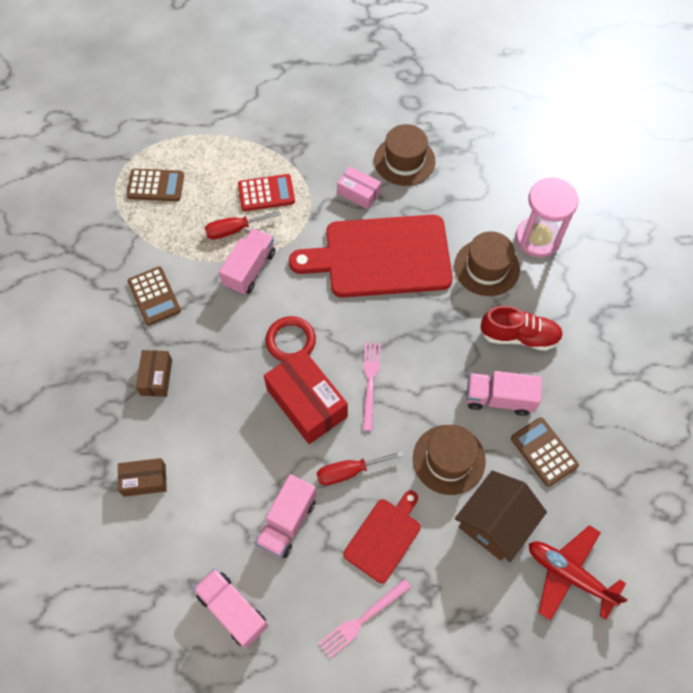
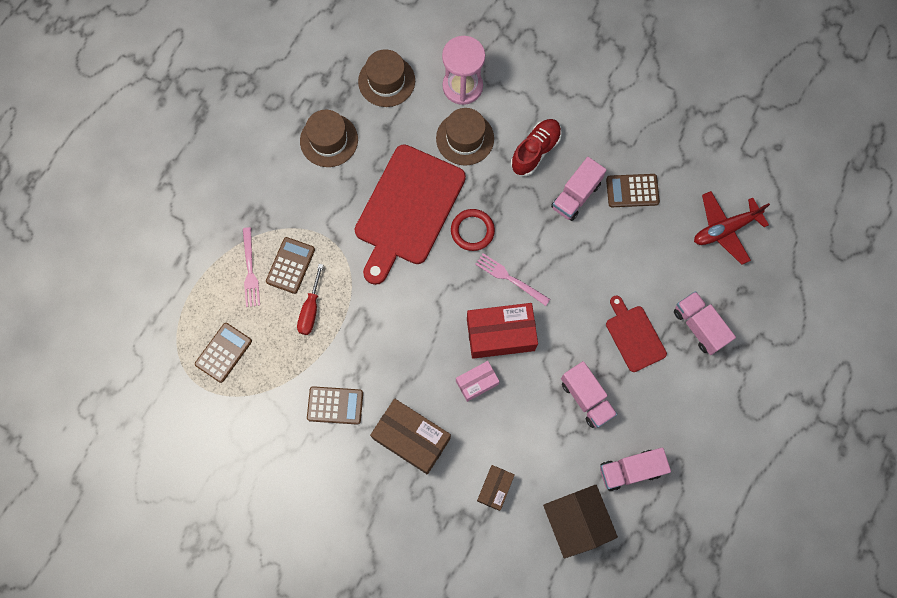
camera: 60 degrees left, 10 degrees up
brown box [136,350,172,397] -> brown box [370,399,451,475], size x1.78
pink truck [219,228,275,295] -> pink truck moved to [674,291,736,355]
red calculator [238,174,295,211] -> brown calculator [266,237,315,294]
red ring [266,316,316,361] -> red ring moved to [451,209,495,251]
red screwdriver [317,451,403,486] -> none
pink fork [319,579,412,659] -> pink fork moved to [243,227,260,307]
pink box [337,166,381,210] -> pink box moved to [456,361,500,402]
brown hat [413,425,486,495] -> brown hat moved to [358,49,415,107]
brown house [455,470,547,562] -> brown house moved to [543,485,618,558]

